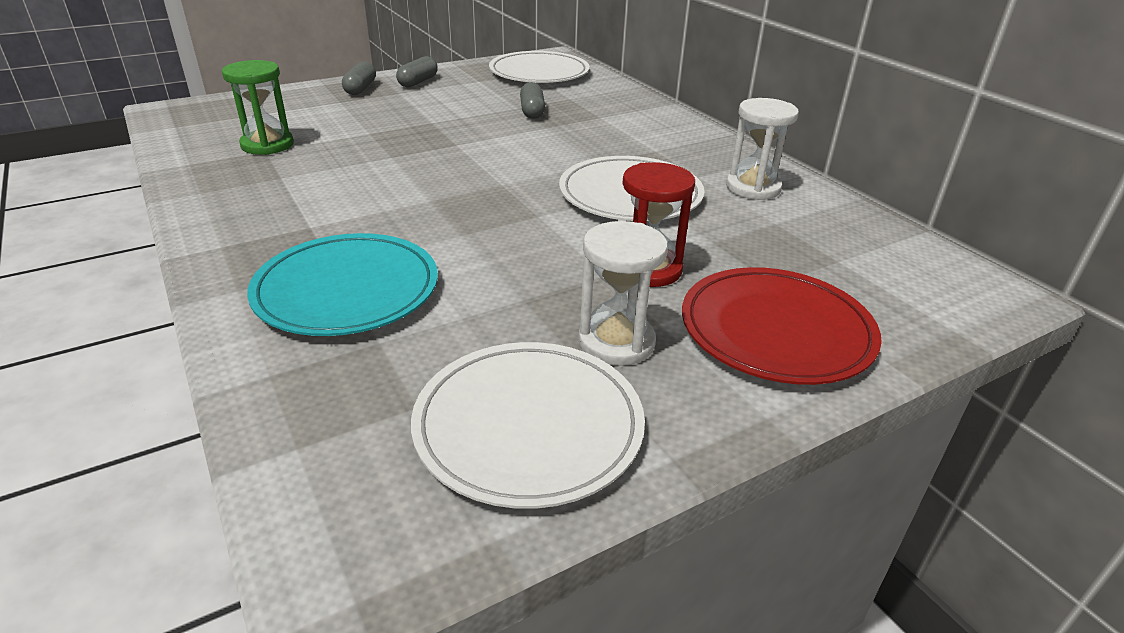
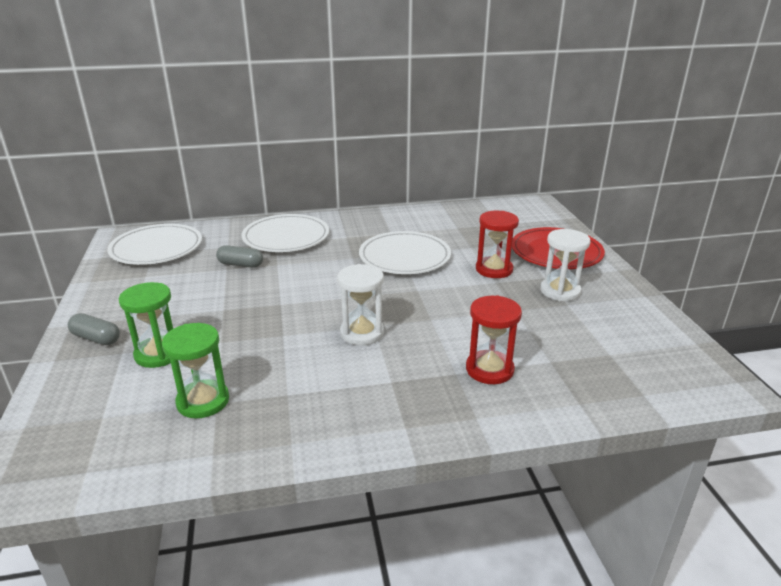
camera: 70 degrees left, 5 degrees down
turquoise plate [247,233,438,336] -> red hourglass [466,295,522,384]
grey capsule [396,56,438,87] -> none
white plate [411,342,645,509] -> white plate moved to [242,214,329,252]
white hourglass [726,98,799,200] -> white hourglass moved to [337,264,384,345]
none -> green hourglass [119,282,173,368]

